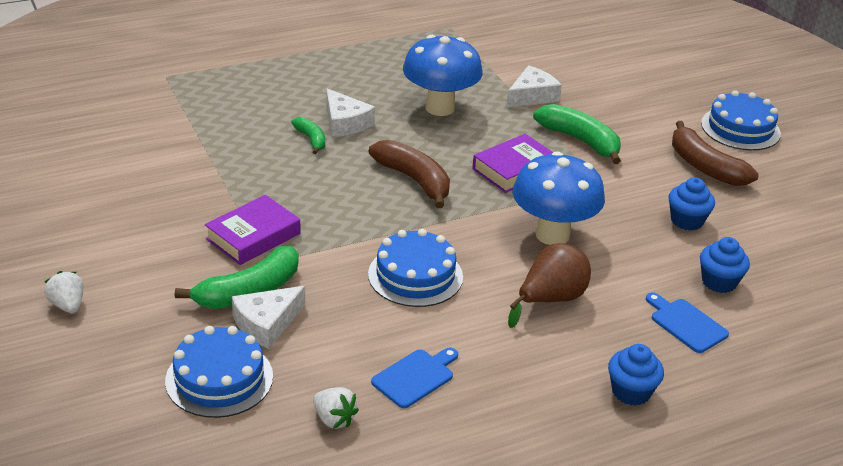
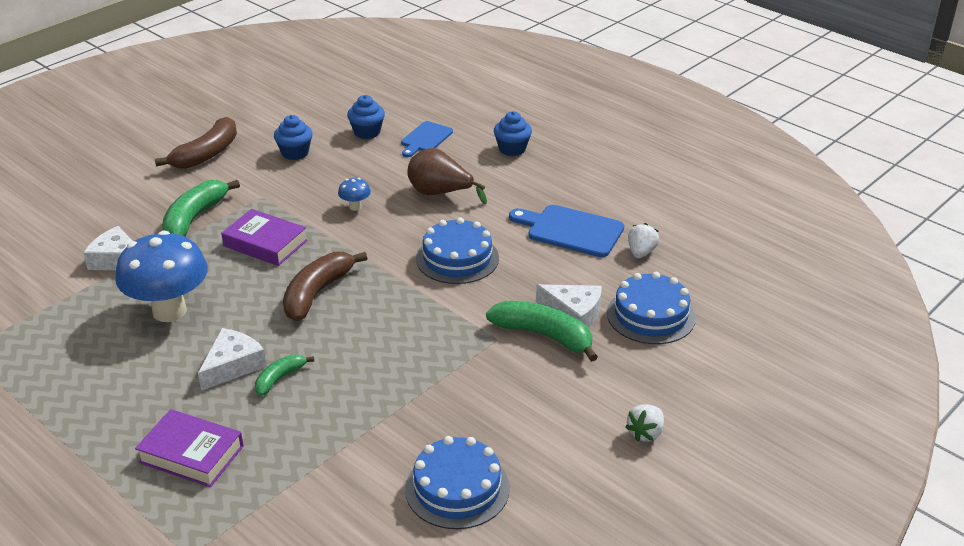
camera: 110 degrees left, 0 degrees up
purple book [205,195,300,265] -> purple book moved to [135,409,244,487]
blue cutting board [371,347,458,408] -> blue cutting board [509,205,624,257], size x1.54
blue mushroom [513,151,605,245] -> blue mushroom [338,178,371,211], size x0.41
blue cake [701,90,781,150] -> blue cake moved to [405,436,510,529]

